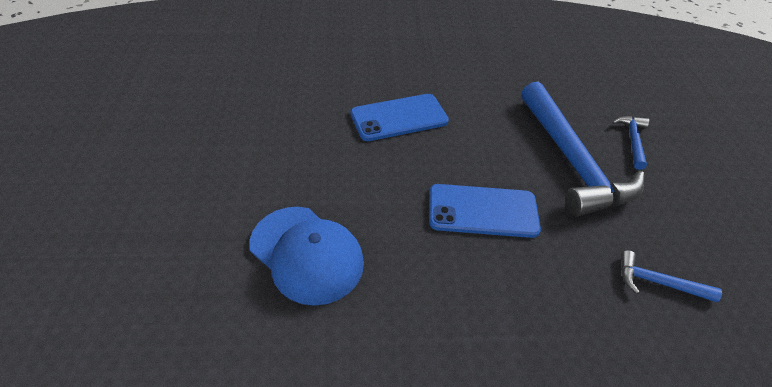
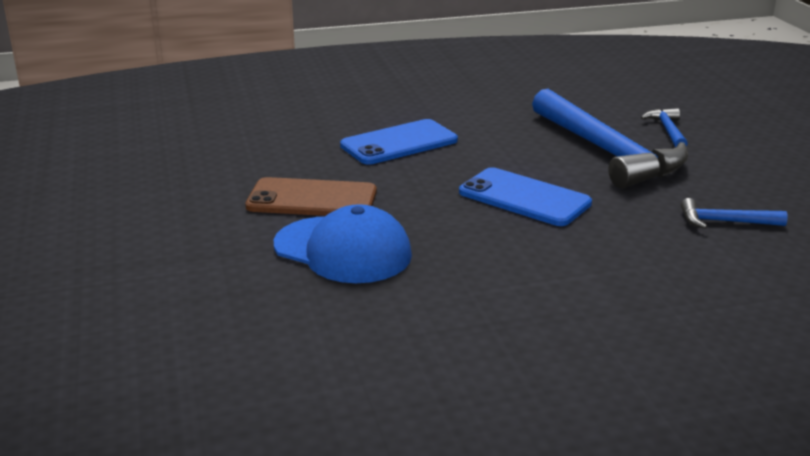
camera: 10 degrees left, 20 degrees down
blue phone [429,184,541,238] -> blue phone turned 45 degrees clockwise [459,167,592,226]
none -> brown phone [245,177,377,216]

